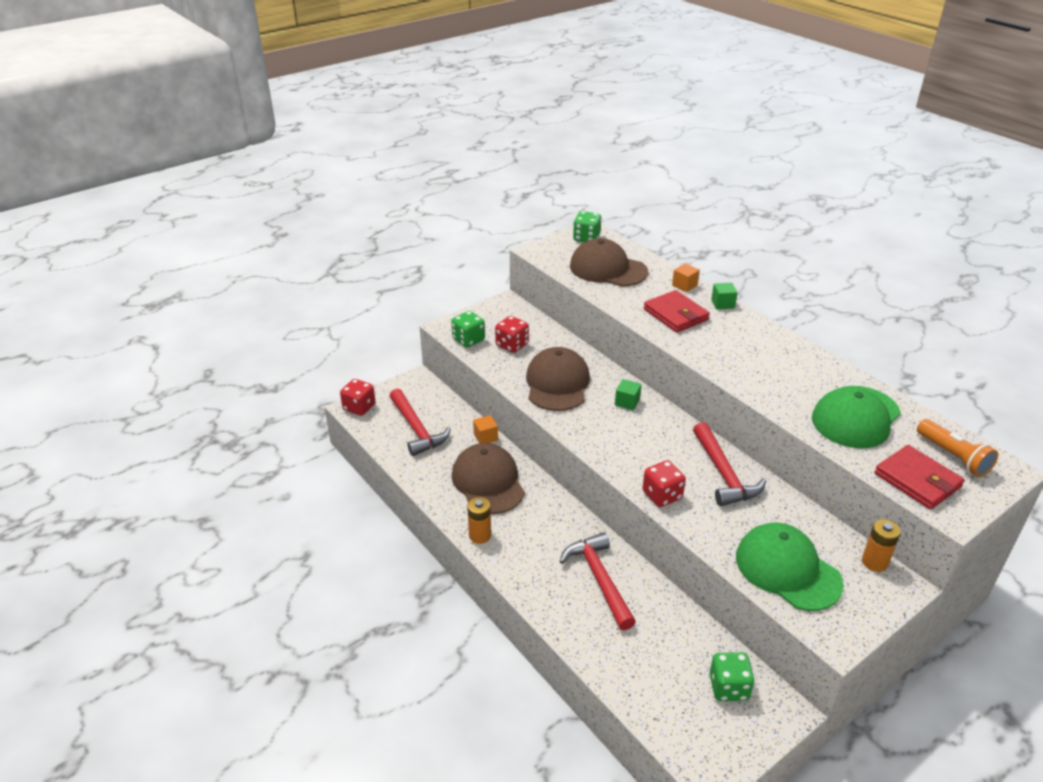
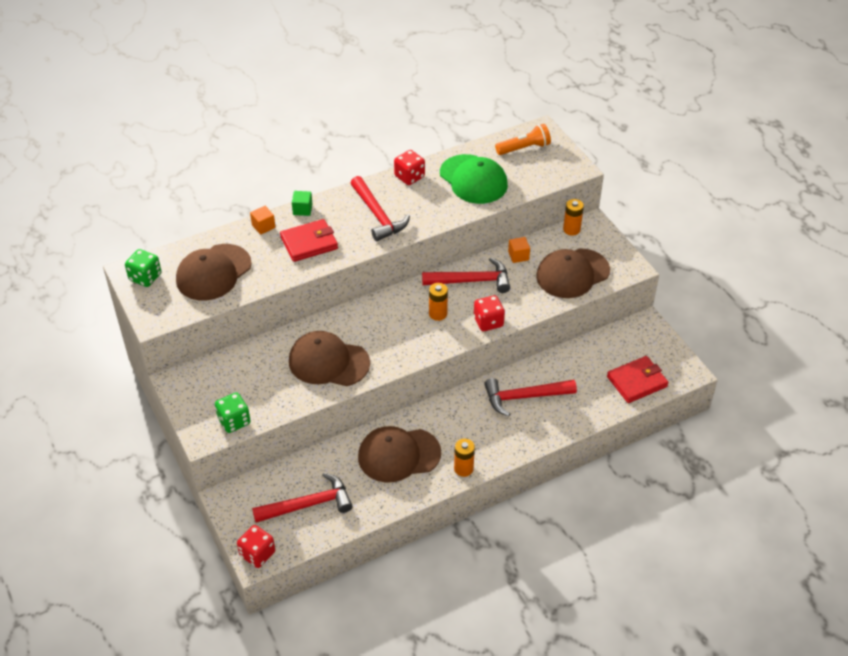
camera: 80 degrees left, 10 degrees up
orange cube [473,415,498,443] -> orange cube moved to [508,237,530,263]
red dice [495,316,529,353] -> red dice moved to [394,150,425,185]
green cube [615,379,642,410] -> none
green dice [709,652,755,701] -> none
green cap [736,523,844,611] -> brown cap [536,248,610,298]
red wallet [875,445,965,509] -> red wallet moved to [607,356,669,403]
none -> red hammer [350,176,410,241]
none -> orange battery [429,283,448,321]

